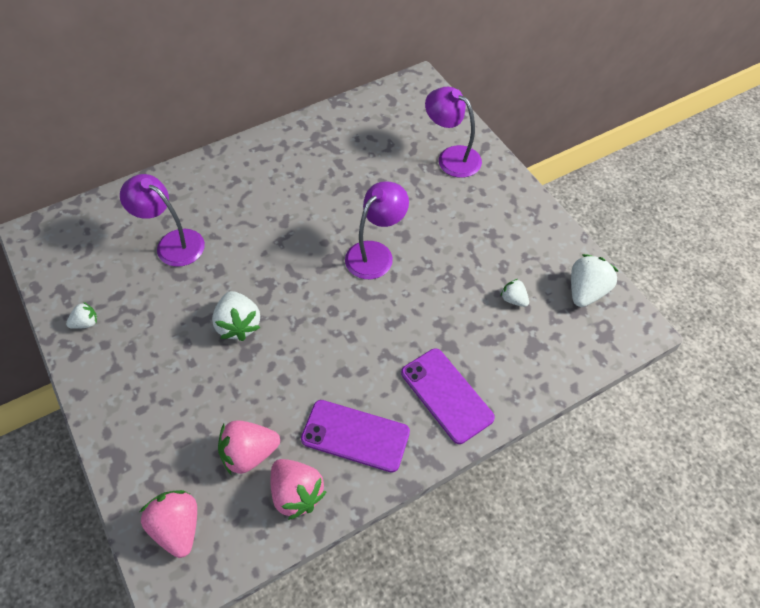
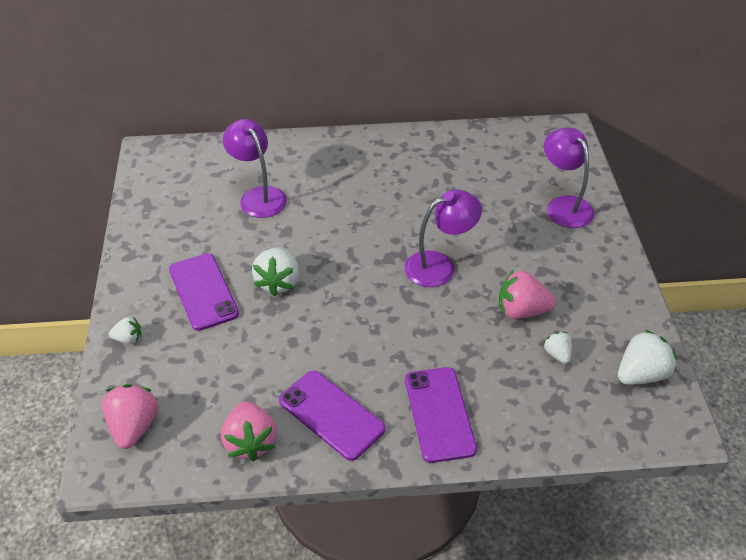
camera: 25 degrees right, 10 degrees down
white strawberry [66,302,97,329] -> white strawberry moved to [109,316,141,344]
pink strawberry [218,420,280,474] -> pink strawberry moved to [499,270,556,319]
none -> purple phone [169,253,239,331]

